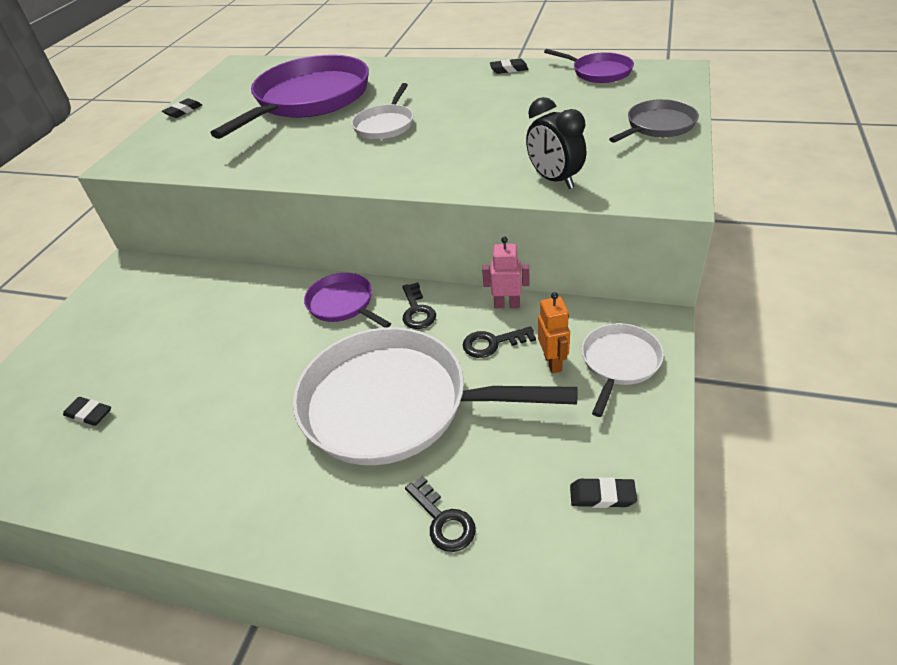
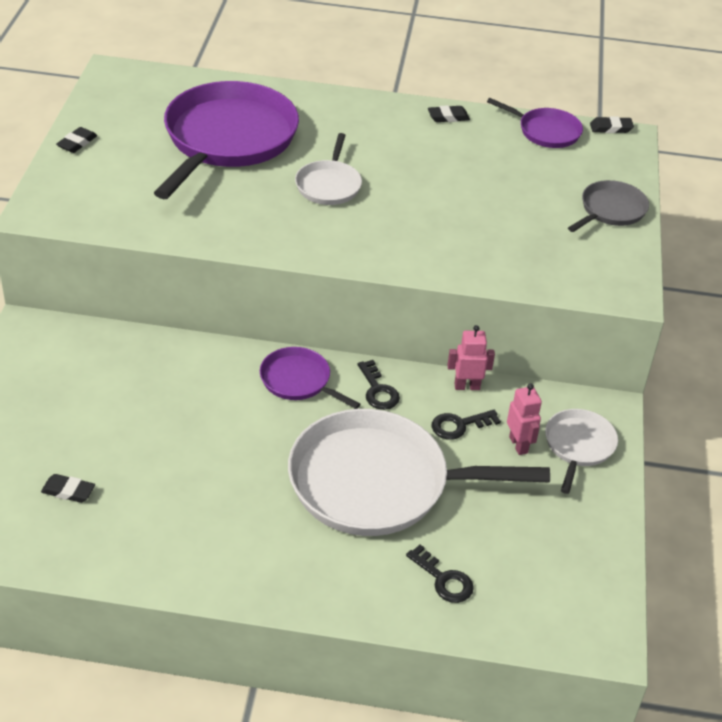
camera: 15 degrees left, 0 degrees up
black clock [526,97,586,189] -> none
orange robot [538,292,570,373] -> pink robot [507,383,542,455]
black eraser [570,477,637,508] -> black eraser moved to [590,116,634,133]

